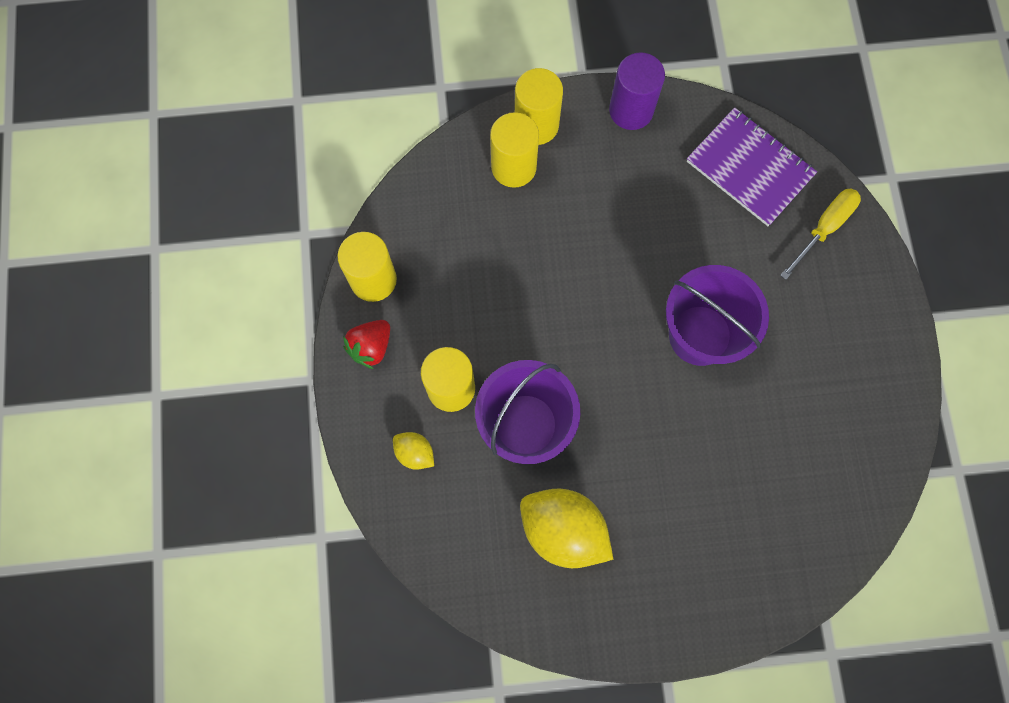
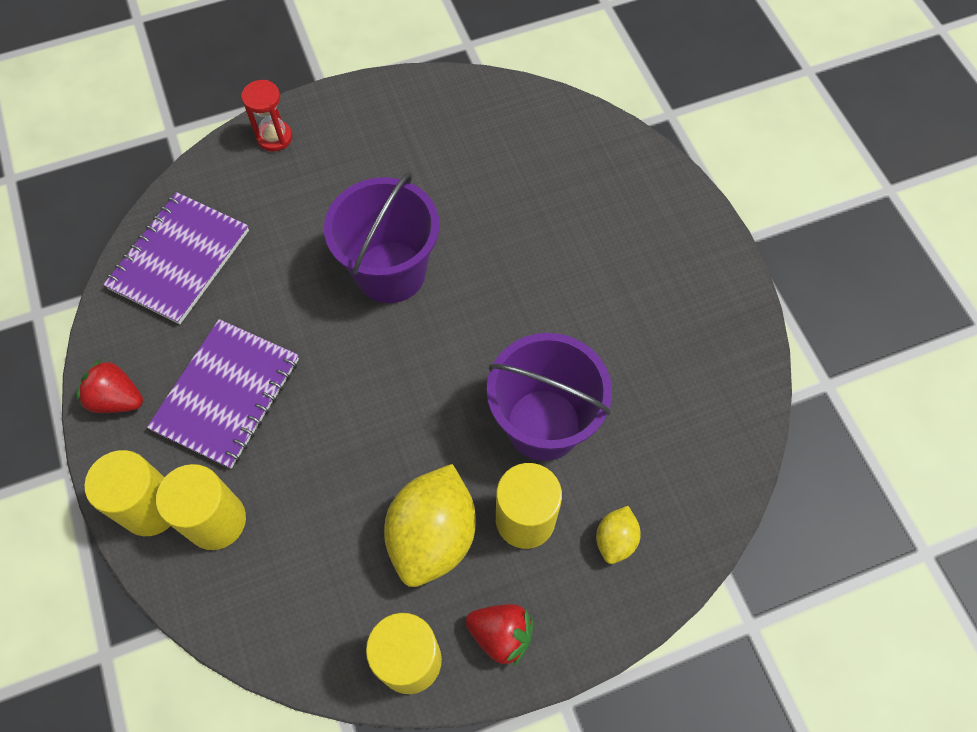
camera: 105 degrees left, 10 degrees down
yellow lemon [520,488,613,568] -> yellow lemon moved to [384,464,476,587]
purple cylinder [609,52,665,130] -> red strawberry [76,358,143,413]
yellow screwdriver [780,188,861,280] -> none
none -> purple notebook [147,319,299,469]
none -> red hourglass [241,80,292,152]

